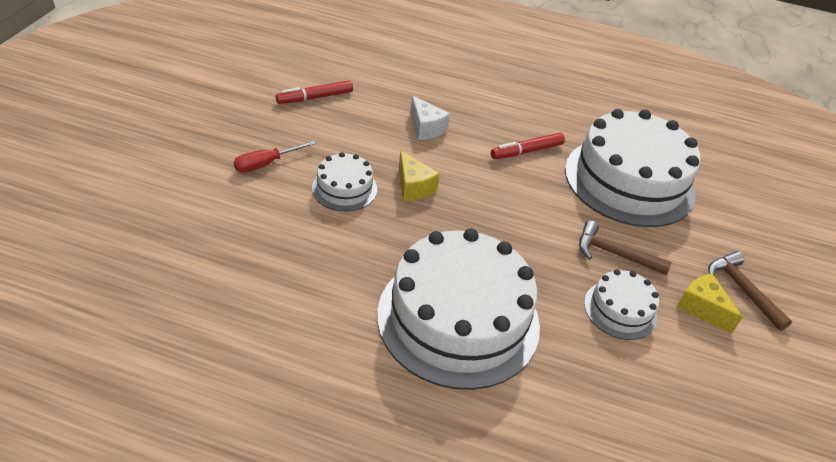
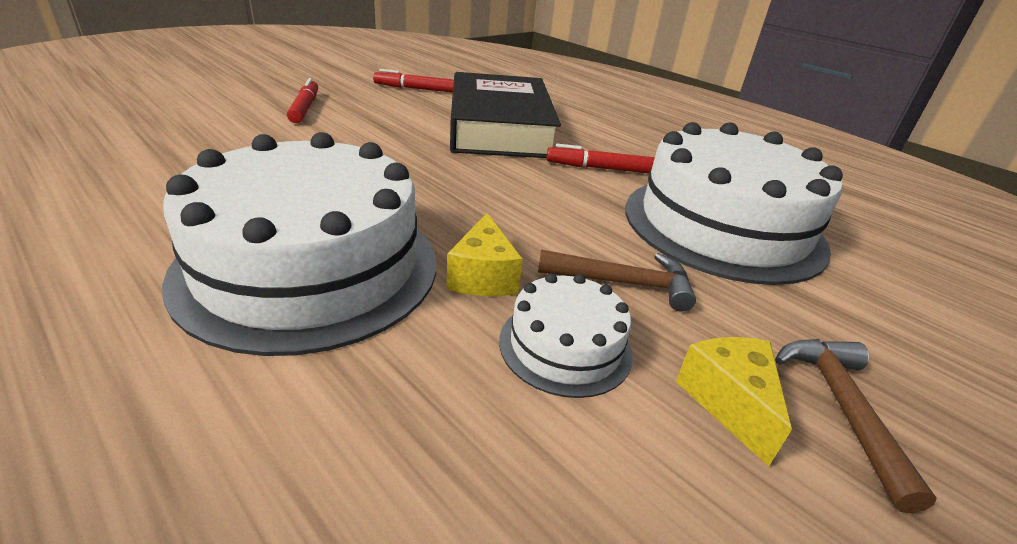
camera: 30 degrees right, 10 degrees down
red screwdriver [234,140,316,173] -> red marker [287,78,318,123]
white cake [312,152,377,211] -> none
yellow cheese [399,150,440,201] -> yellow cheese moved to [446,213,523,296]
white cheese [410,96,450,140] -> black book [450,72,561,158]
brown hammer [579,221,672,275] -> brown hammer turned 135 degrees clockwise [538,249,696,312]

